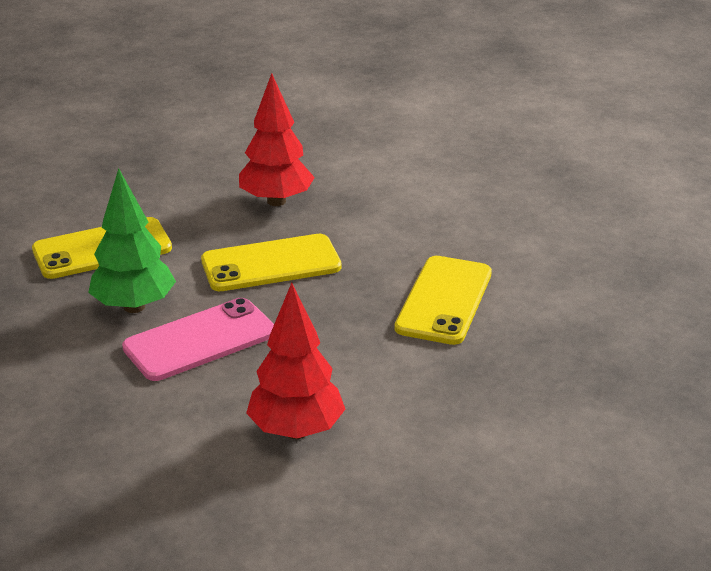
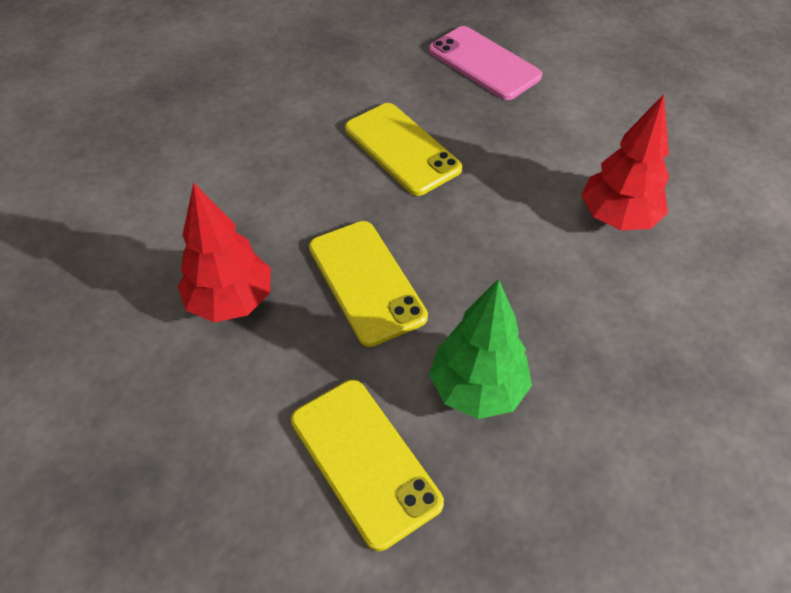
camera: 100 degrees left, 20 degrees up
pink phone [122,298,274,381] -> pink phone moved to [429,26,542,100]
yellow phone [394,256,492,345] -> yellow phone turned 45 degrees clockwise [345,103,462,196]

